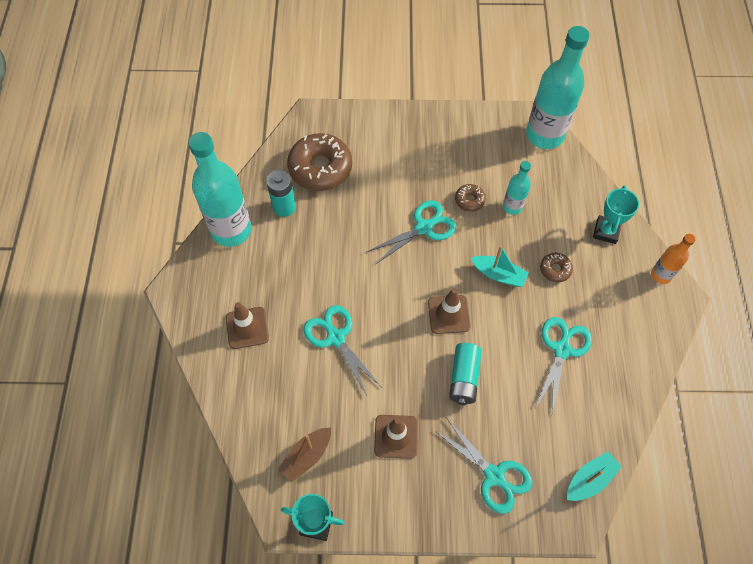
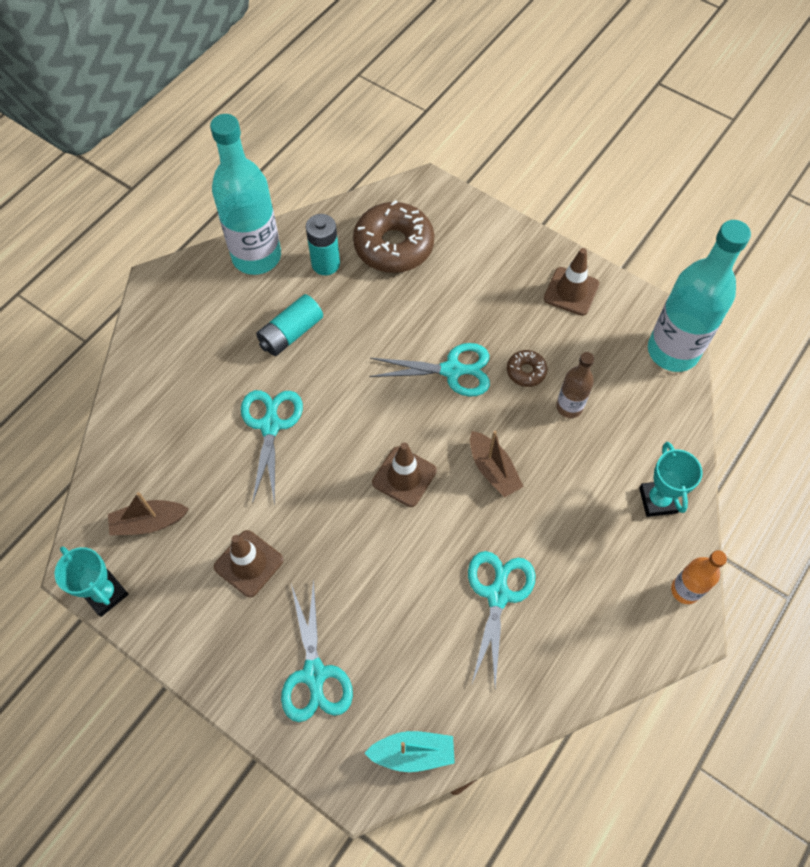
camera: 35 degrees right, 0 degrees up
brown traffic cone [226,302,269,349] -> brown traffic cone moved to [544,248,599,316]
turquoise battery [449,343,482,405] -> turquoise battery moved to [256,294,323,356]
turquoise boat [471,246,528,287] -> brown boat [470,431,524,497]
turquoise bottle [503,161,531,215] -> brown bottle [556,352,594,418]
turquoise scissors [535,317,592,414] -> turquoise scissors turned 45 degrees counterclockwise [468,551,536,687]
brown donut [540,253,573,282] -> none
turquoise trophy [593,185,639,244] -> turquoise trophy turned 60 degrees counterclockwise [639,442,703,517]

